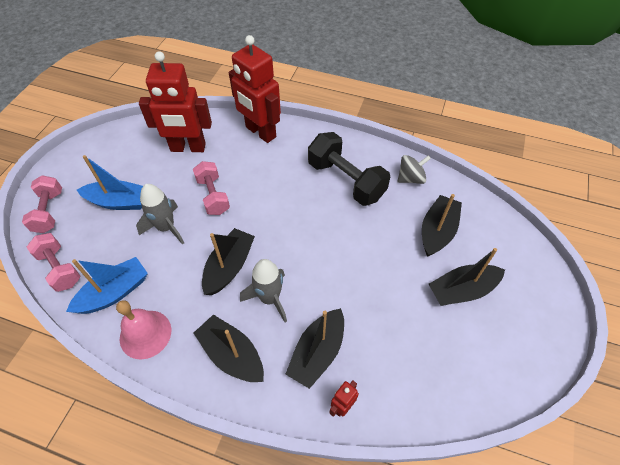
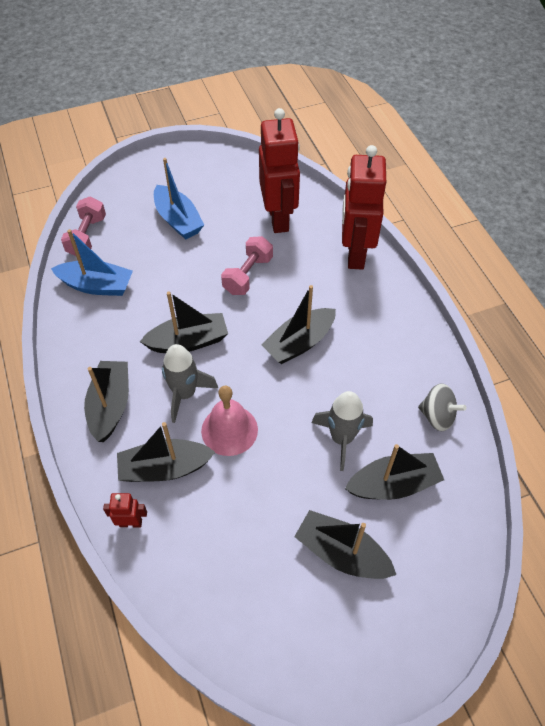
camera: 50 degrees right, 0 degrees up
pink dumbbell [22,175,62,233] -> none
pink bell [116,300,171,360] -> pink bell moved to [201,386,258,456]
grey rocket [136,184,184,245] -> grey rocket moved to [312,391,373,471]
red robot [139,51,212,152] -> red robot turned 150 degrees counterclockwise [259,108,300,233]
black dumbbell [308,132,390,206] -> none
none -> black boat [261,285,336,364]

